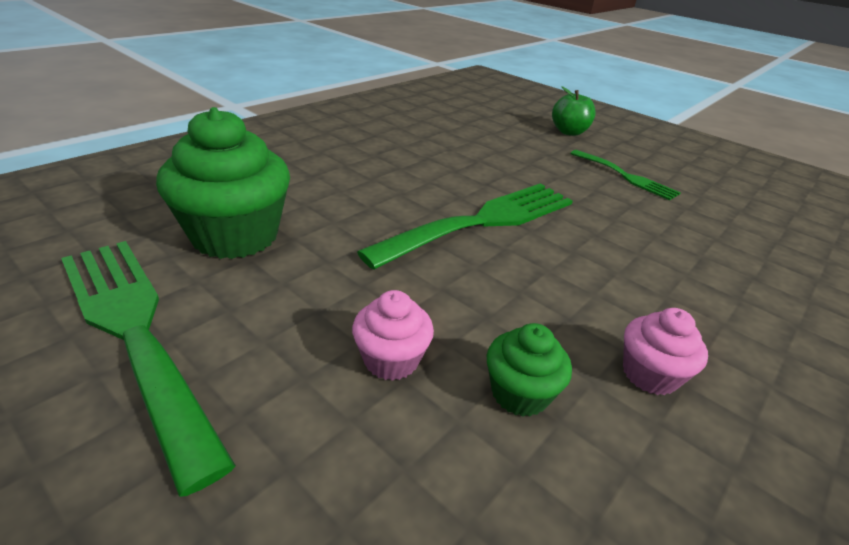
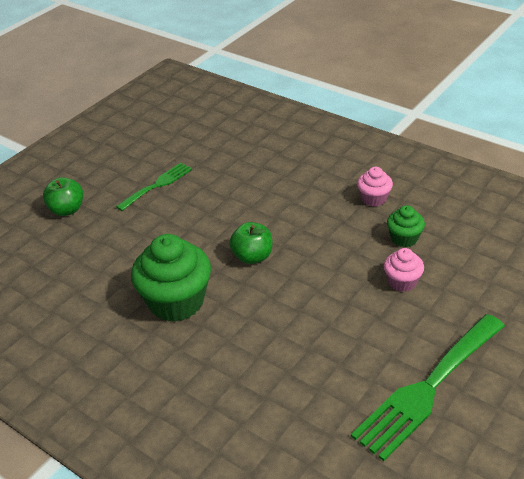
camera: 90 degrees left, 5 degrees up
green cupcake [156,107,290,259] -> green cupcake moved to [131,234,211,322]
green fork [357,183,573,270] -> green apple [229,222,272,264]

